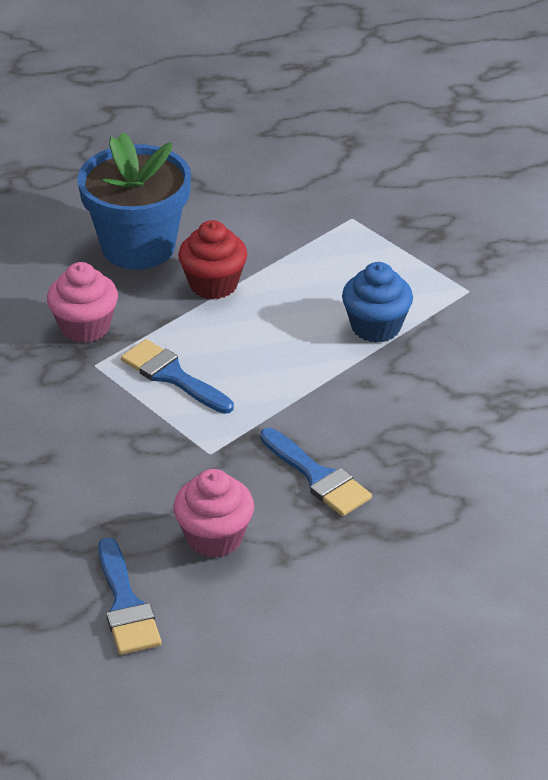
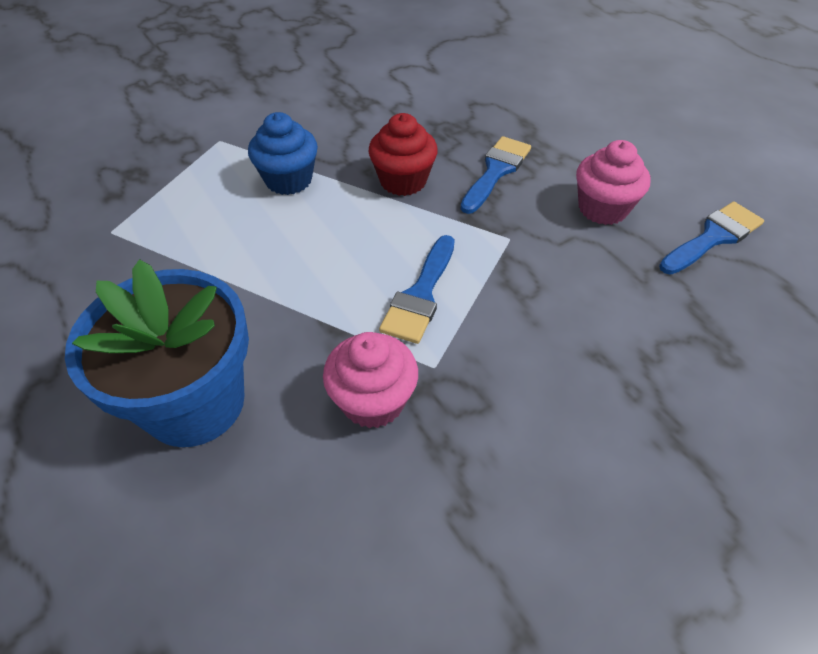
camera: 110 degrees left, 10 degrees up
red cupcake [178,220,247,299] -> red cupcake moved to [369,113,438,196]

